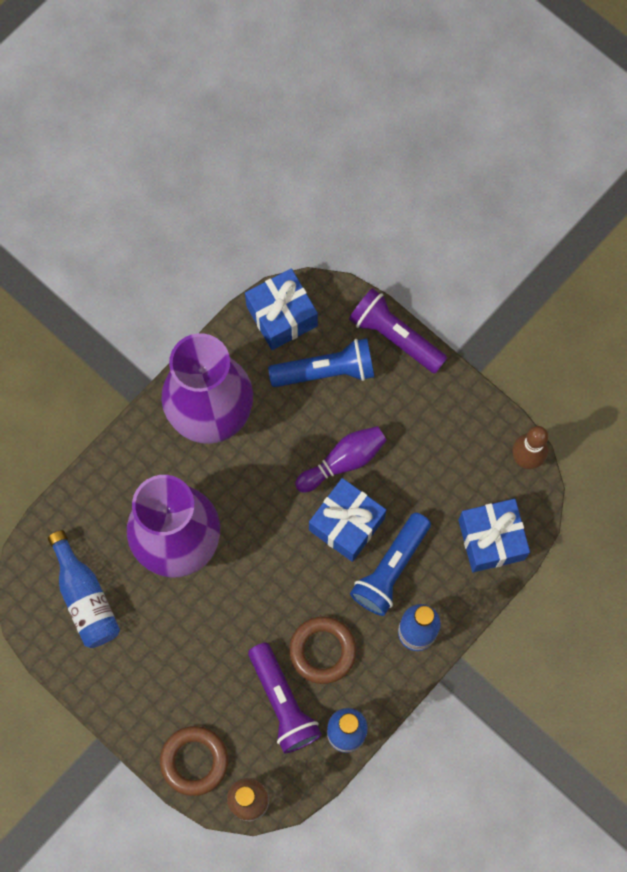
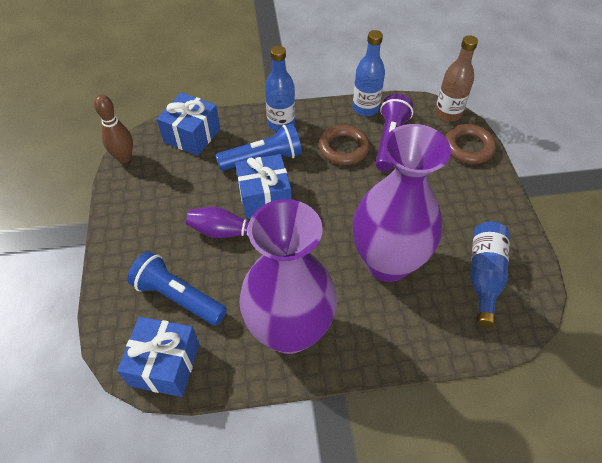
camera: 140 degrees left, 20 degrees down
purple flashlight [349,288,447,374] -> none

